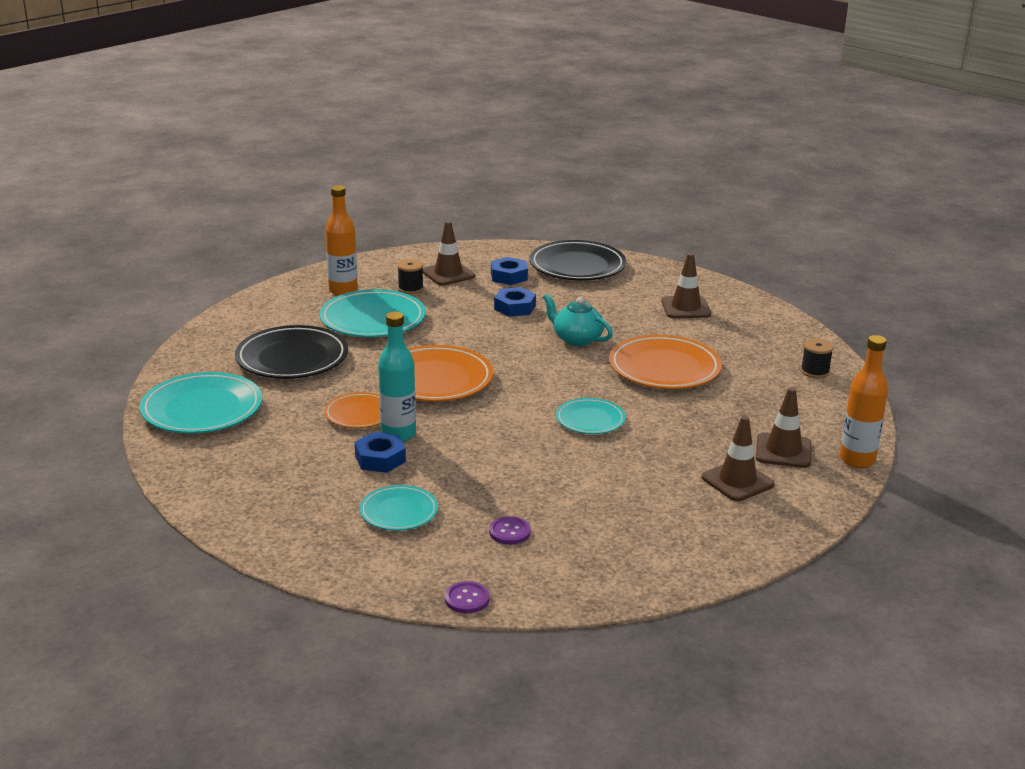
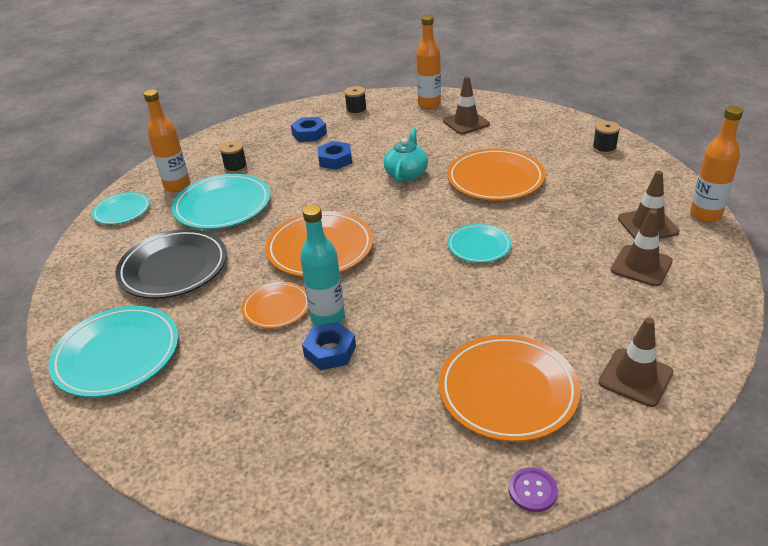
camera: 20 degrees left, 10 degrees up
turquoise plate [360,485,438,531] -> turquoise plate moved to [92,192,150,224]
brown traffic cone [423,221,475,286] -> brown traffic cone moved to [599,317,673,407]
purple button [489,516,531,545] -> orange plate [439,335,580,442]
black plate [530,240,626,281] -> black spool [344,86,367,115]
turquoise teapot [543,294,613,346] -> turquoise teapot turned 90 degrees clockwise [383,128,428,183]
none -> orange bottle [416,15,441,109]

